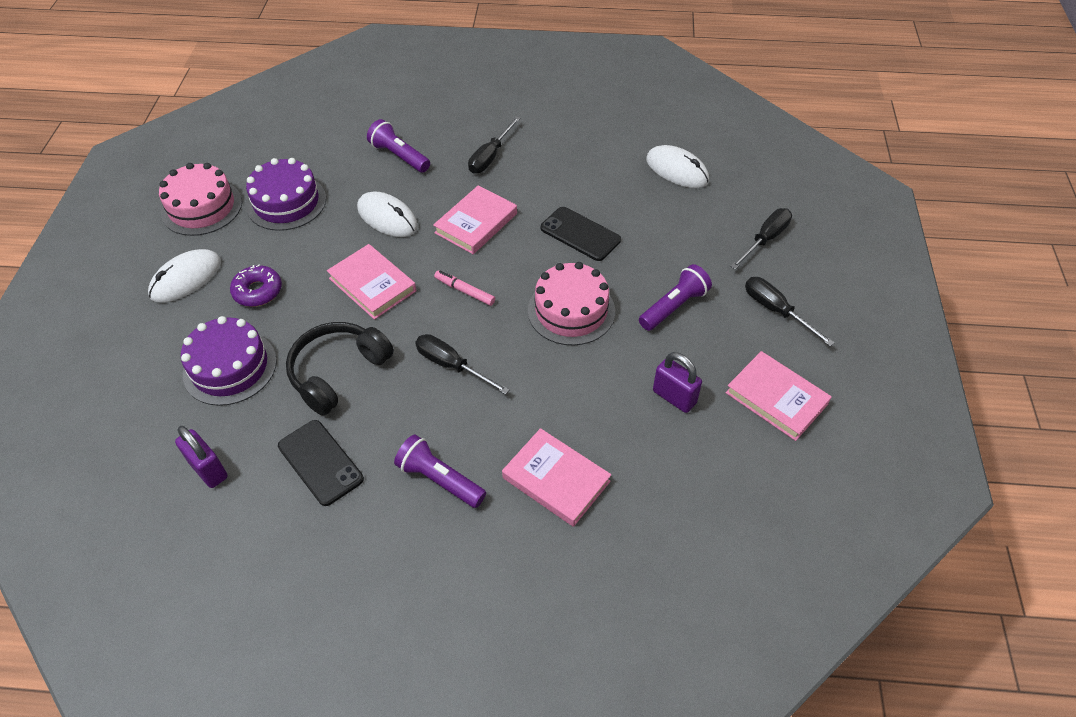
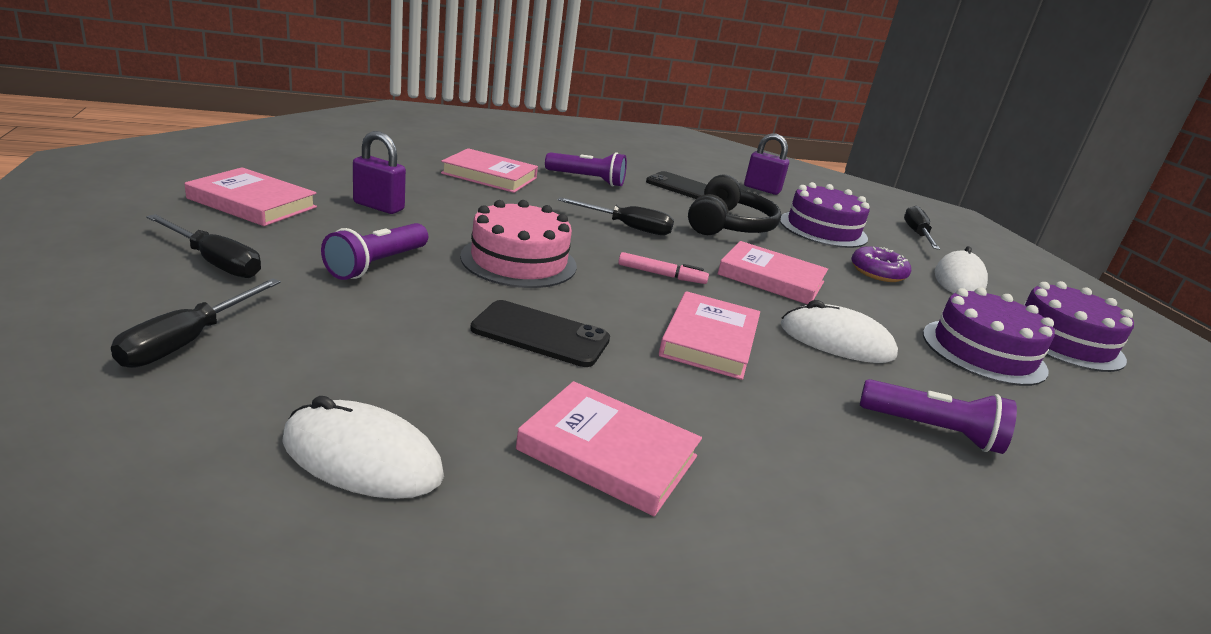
camera: 155 degrees right, 25 degrees down
pink cake [159,163,242,236] -> purple cake [1024,281,1134,372]
black screwdriver [468,116,520,174] -> black screwdriver moved to [904,206,940,250]
none -> pink book [516,381,702,516]

